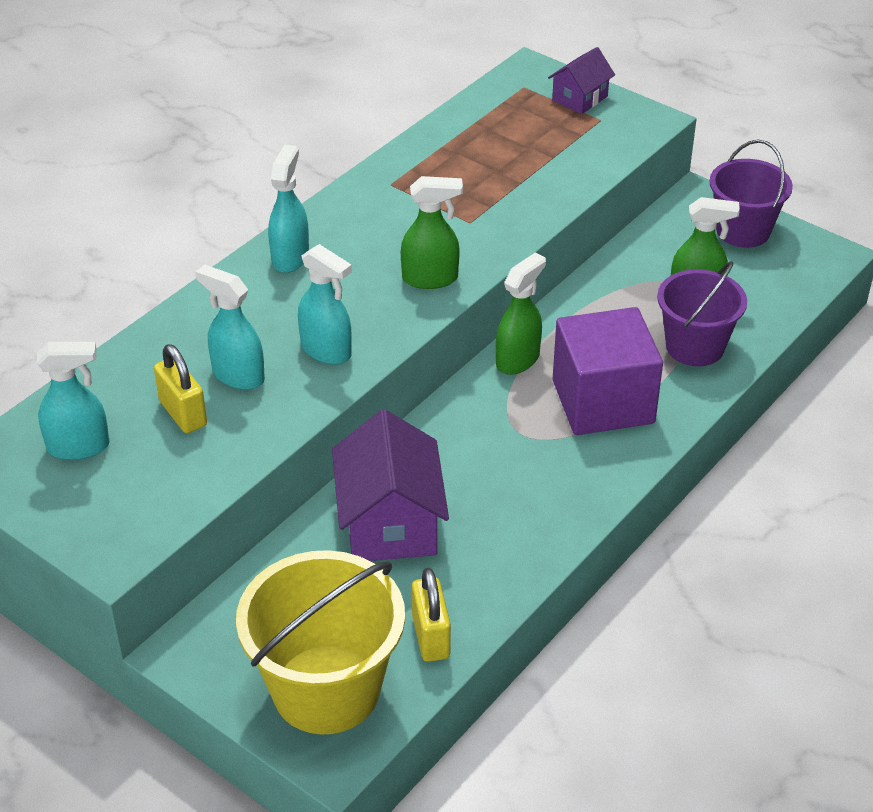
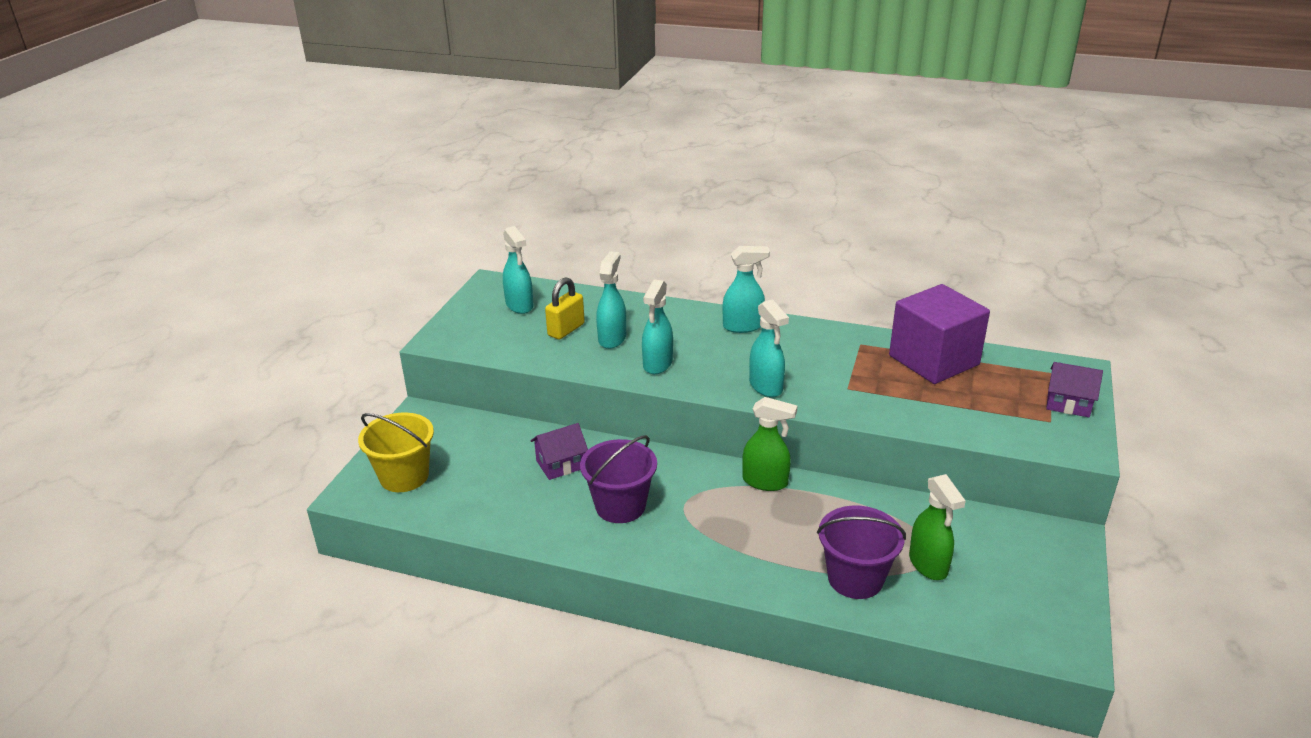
camera: 70 degrees right, 10 degrees down
yellow bucket [236,550,405,735] -> yellow bucket [358,412,434,492], size x0.66
purple house [332,409,449,561] -> purple house [531,423,588,480], size x0.56
green spray bottle [401,176,463,289] -> turquoise spray bottle [749,299,789,397]
yellow padlock [412,568,451,662] -> none
purple cube [552,307,663,435] -> purple cube moved to [889,284,990,384]
purple bucket [709,140,793,248] -> purple bucket moved to [580,435,657,523]

